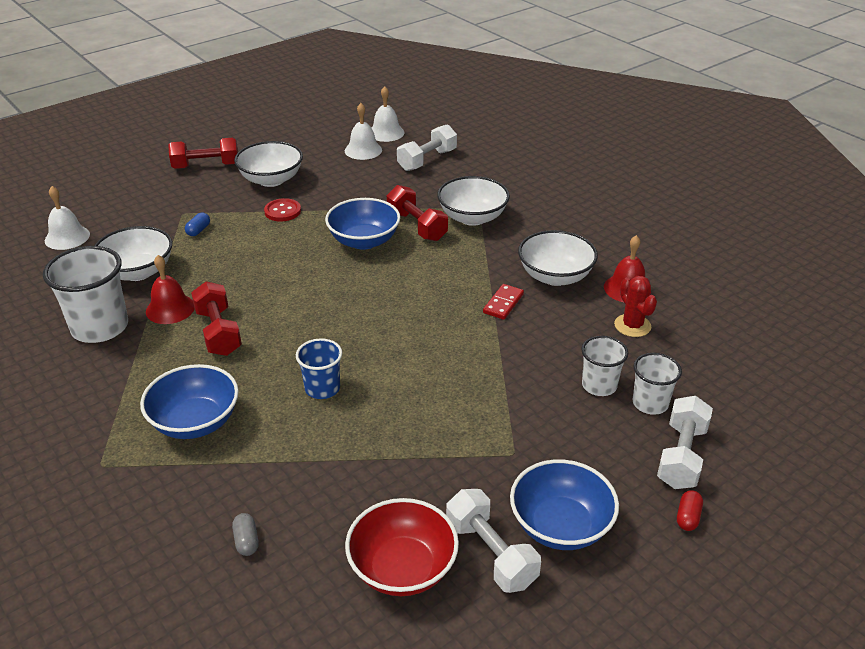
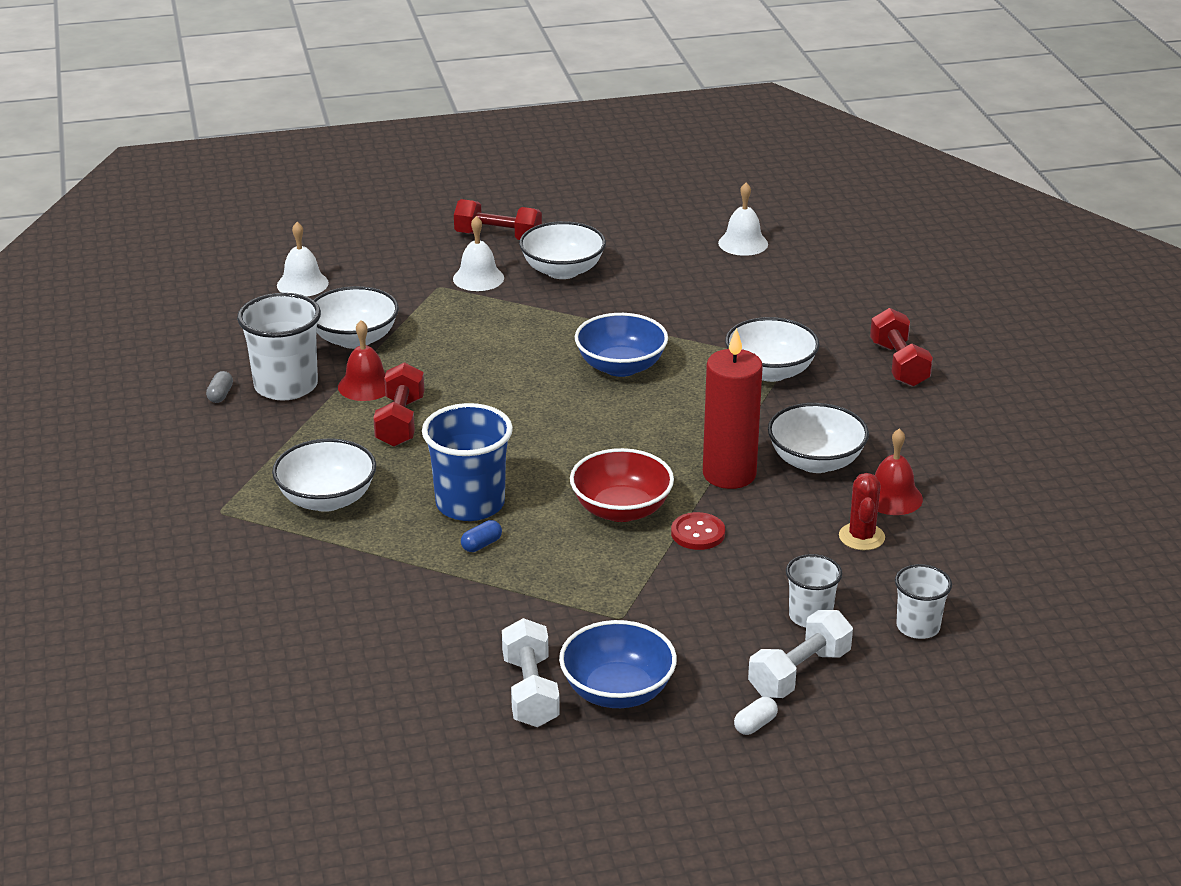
camera: 25 degrees right, 5 degrees down
blue bowl [140,364,239,439] -> white bowl [272,439,376,512]
blue capsule [185,212,210,236] -> blue capsule moved to [461,520,502,552]
grey capsule [232,513,259,556] -> grey capsule moved to [206,371,233,403]
red button [264,198,301,222] -> red button moved to [671,512,725,550]
blue cup [296,338,342,399] -> blue cup [422,403,513,521], size x1.72
white bell [345,103,382,160] -> white bell moved to [453,216,504,291]
red bowl [345,498,459,596] -> red bowl moved to [570,448,674,522]
red dumbbell [387,185,448,241] -> red dumbbell moved to [870,308,933,387]
white dumbbell [397,124,457,171] -> none
red domino [483,284,524,320] -> red candle [703,328,763,489]
white cup [581,336,628,396] -> white cup moved to [895,564,952,639]
red capsule [677,490,703,531] -> white capsule [734,697,778,735]

